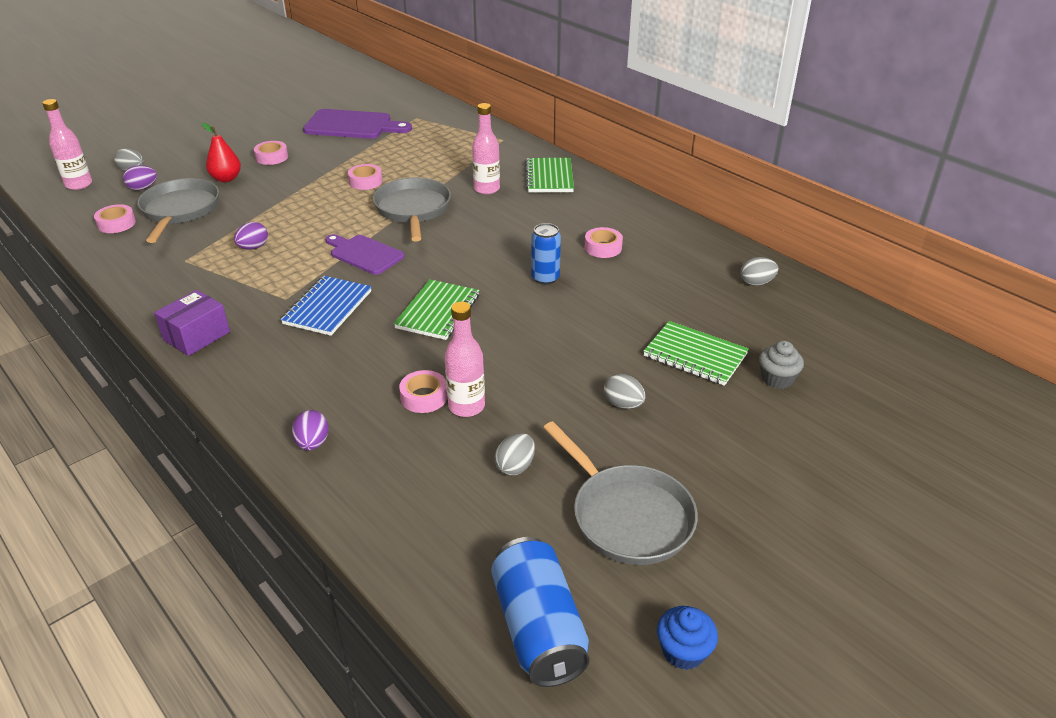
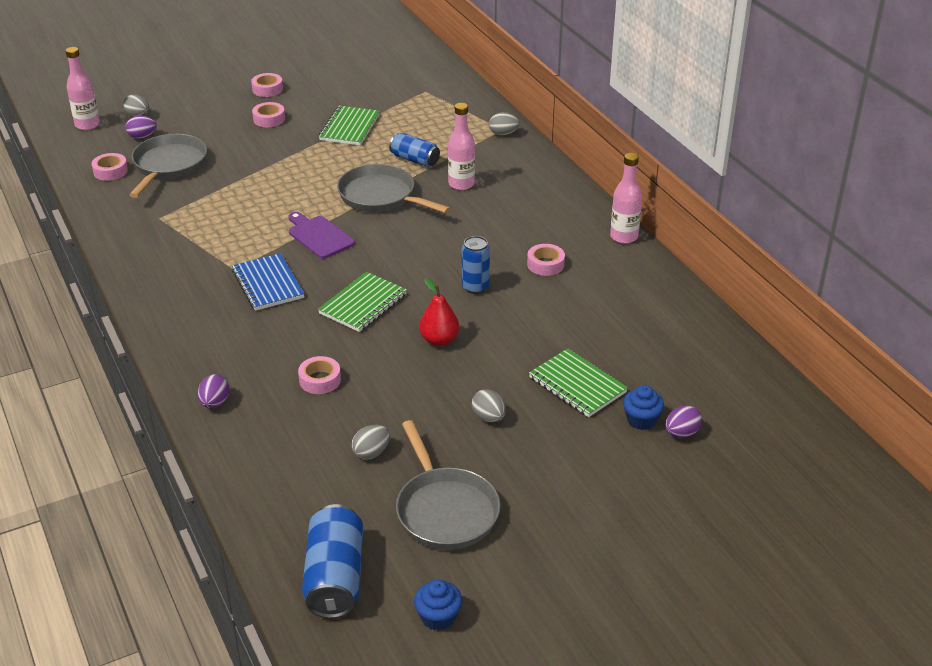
camera: 15 degrees right, 0 degrees up
purple box [154,290,230,356] -> none
red pear [202,123,241,182] -> red pear moved to [419,278,459,346]
purple egg [234,222,268,250] -> purple egg moved to [665,405,702,438]
blue notebook [281,276,372,336] -> blue notebook turned 60 degrees counterclockwise [232,253,305,311]
purple cutting board [303,109,412,139] -> none
pink tape [348,164,383,190] -> pink tape moved to [251,73,283,97]
grey pan [373,177,451,242] -> grey pan turned 60 degrees counterclockwise [337,164,451,213]
pink bottle [445,302,485,417] -> pink bottle moved to [610,153,642,244]
green notebook [525,158,574,192] -> green notebook moved to [319,106,380,146]
grey egg [740,257,778,286] -> grey egg moved to [489,112,520,136]
grey cupcake [759,341,804,389] -> blue cupcake [623,385,664,430]
none -> blue can [389,133,440,167]

